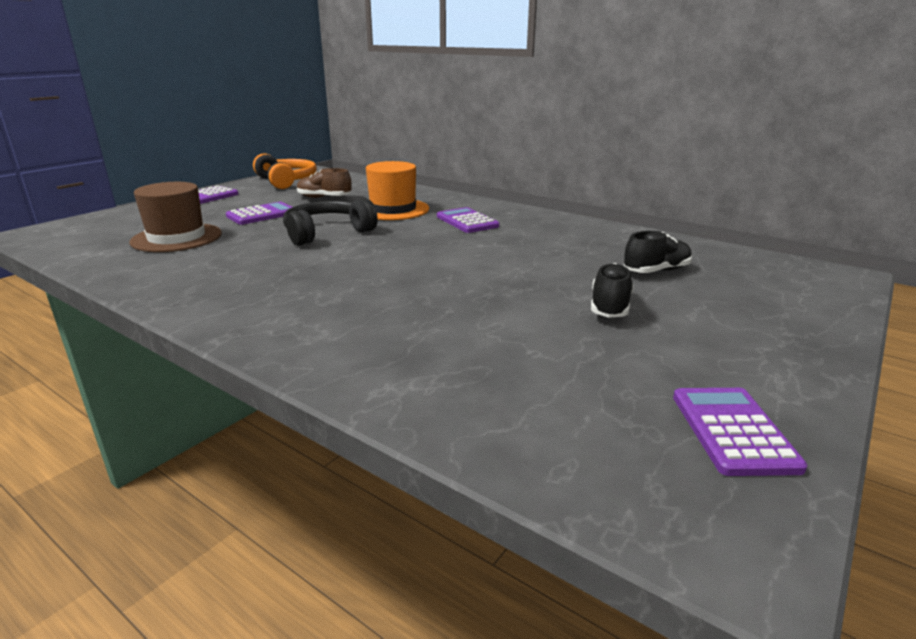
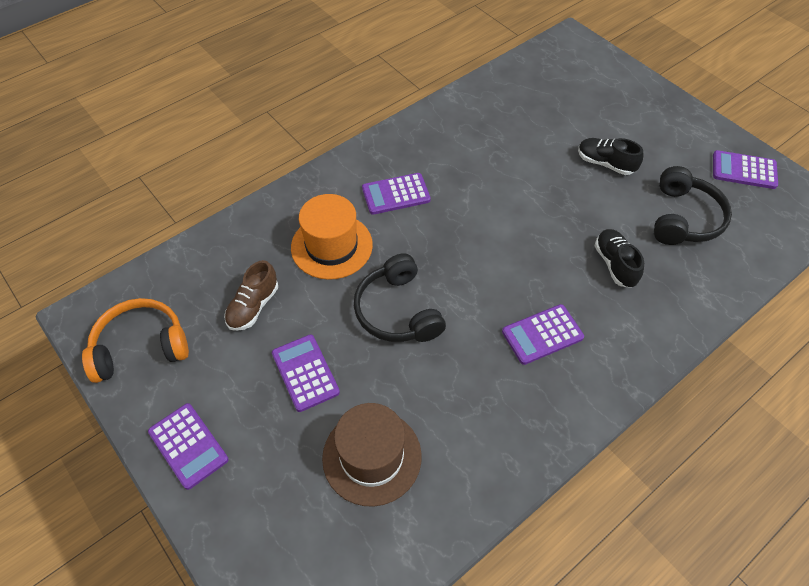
camera: 75 degrees left, 30 degrees up
black shoe [624,231,692,273] -> black shoe moved to [594,229,644,288]
none -> purple calculator [502,304,584,365]
none -> black headphones [654,166,732,245]

